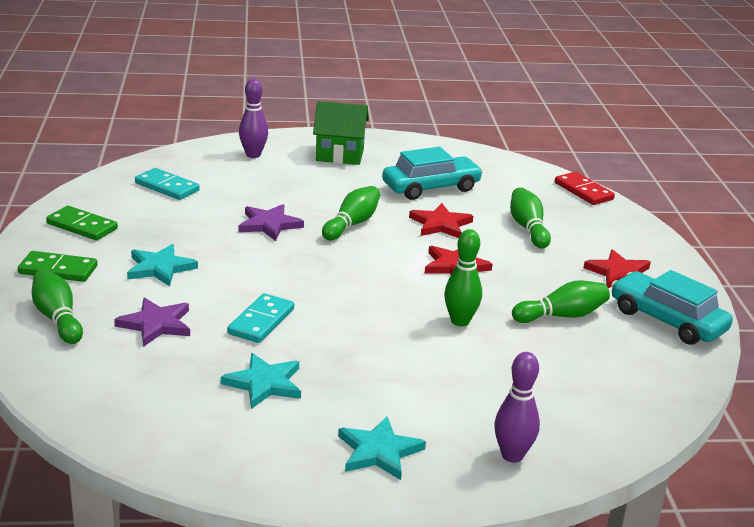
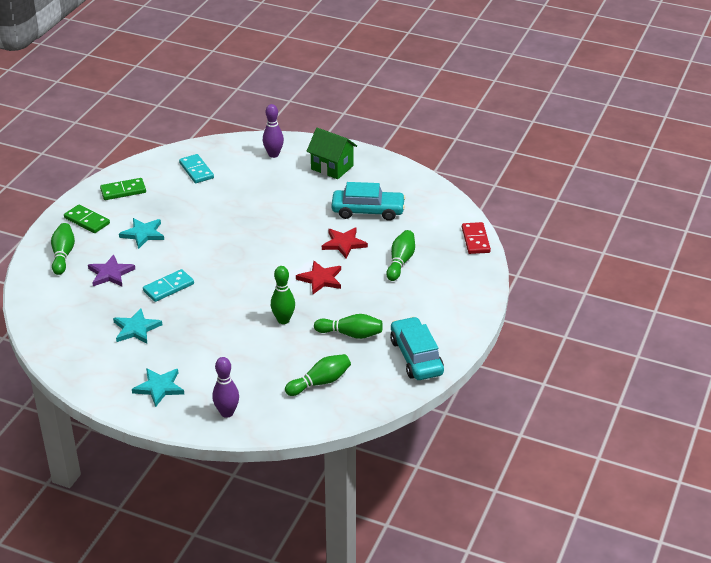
camera: 30 degrees right, 10 degrees up
green domino [46,206,118,240] -> green domino turned 75 degrees counterclockwise [100,178,146,200]
purple star [239,204,304,241] -> none
green bowling pin [322,186,380,241] -> green bowling pin moved to [285,354,351,396]
red star [584,249,651,288] -> none

